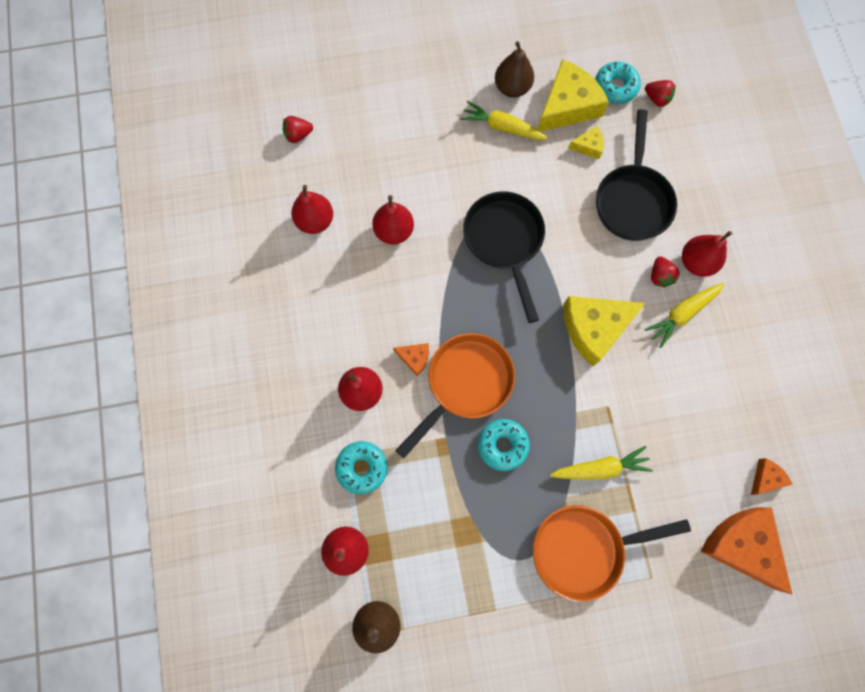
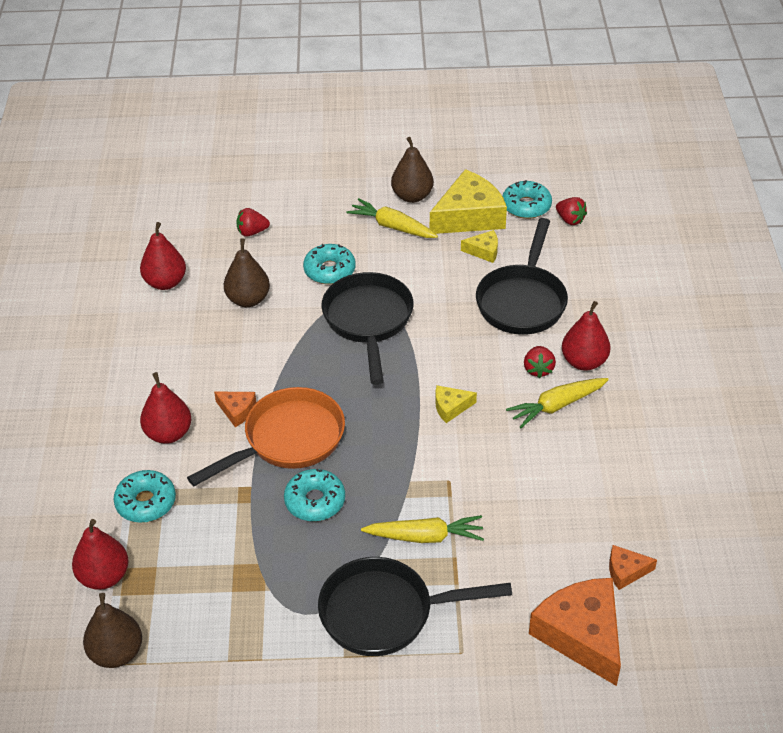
camera: 10 degrees right, 30 degrees down
red strawberry [283,116,313,143] -> red strawberry moved to [236,208,270,237]
red pear [372,195,414,244] -> brown pear [224,239,270,307]
orange pan [533,505,691,602] -> black pan [318,557,512,656]
yellow cheese [563,296,645,366] -> yellow cheese [435,385,477,423], size x0.47
orange cheese [751,458,792,495] -> orange cheese turned 150 degrees counterclockwise [609,545,657,590]
none -> turquoise donut [303,244,356,284]

